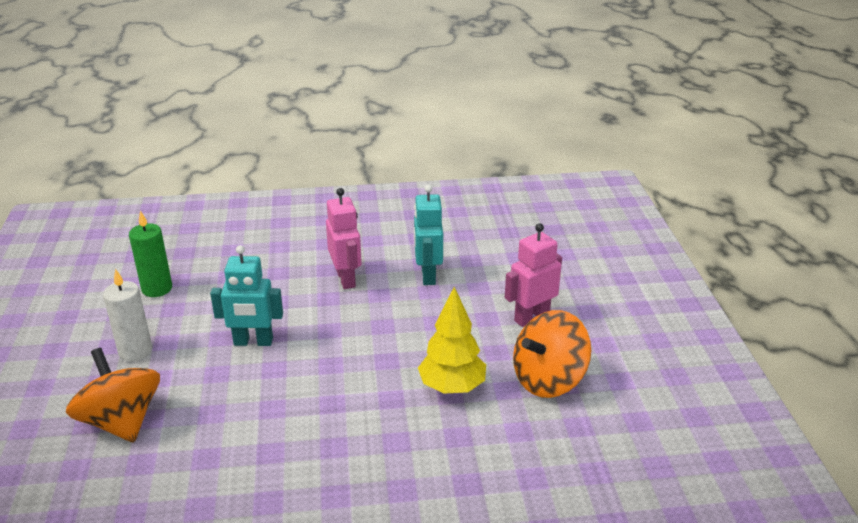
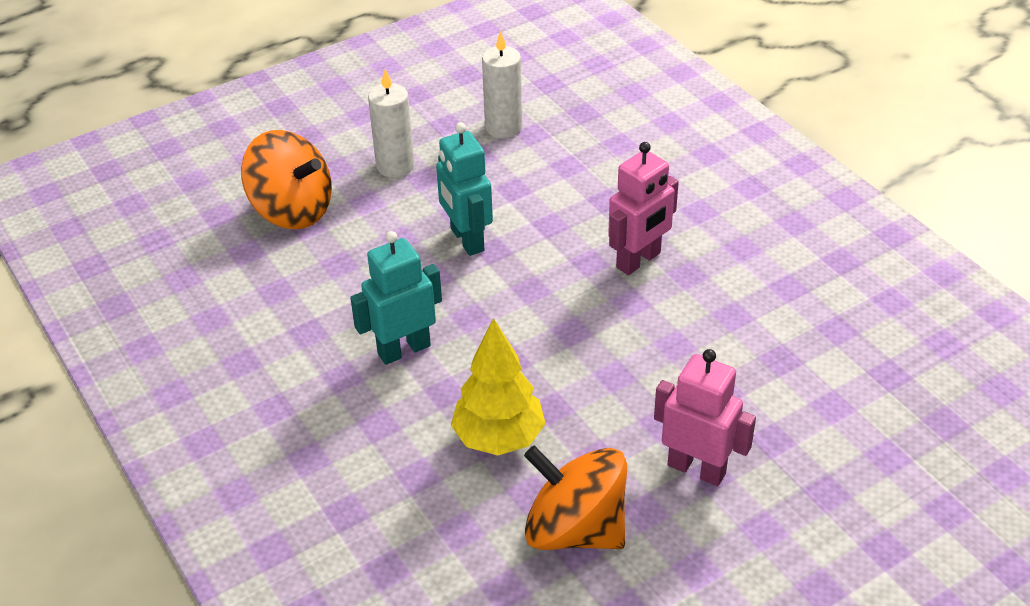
camera: 65 degrees right, 10 degrees up
orange spinning top [66,348,160,443] -> orange spinning top turned 90 degrees clockwise [241,130,332,229]
green candle [129,211,172,297] -> white candle [482,30,522,138]
turquoise robot [414,185,443,285] -> turquoise robot moved to [350,231,442,365]

